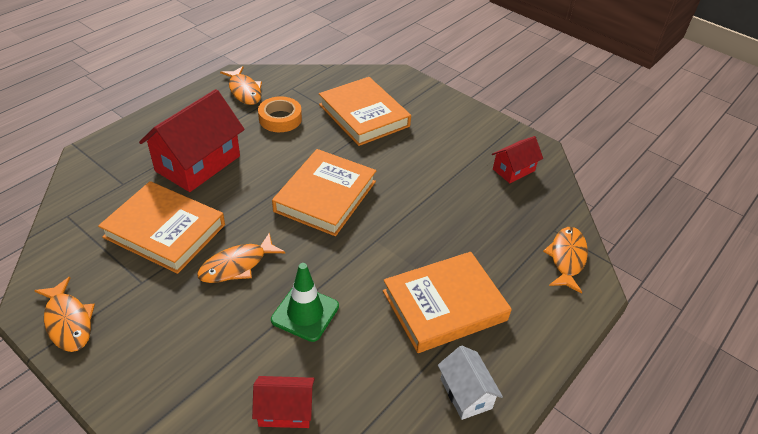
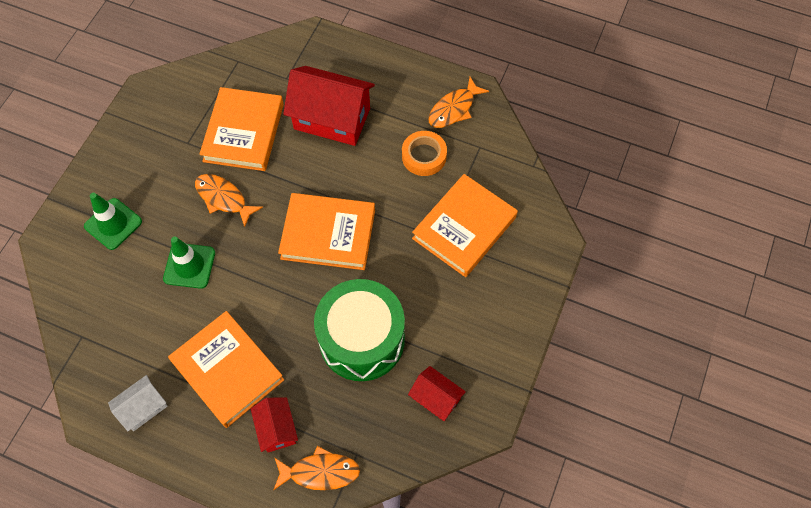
camera: 75 degrees right, 20 degrees up
orange fish [34,277,95,352] -> none
red house [252,376,315,428] -> red house moved to [251,397,298,452]
none -> green traffic cone [84,193,142,250]
none -> green drum [314,279,405,381]

